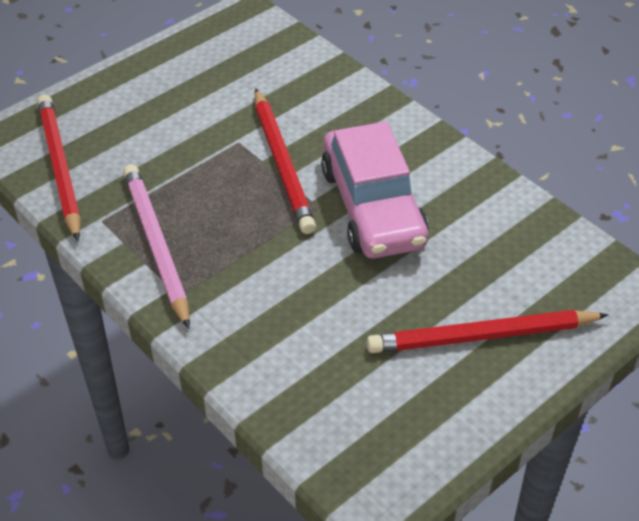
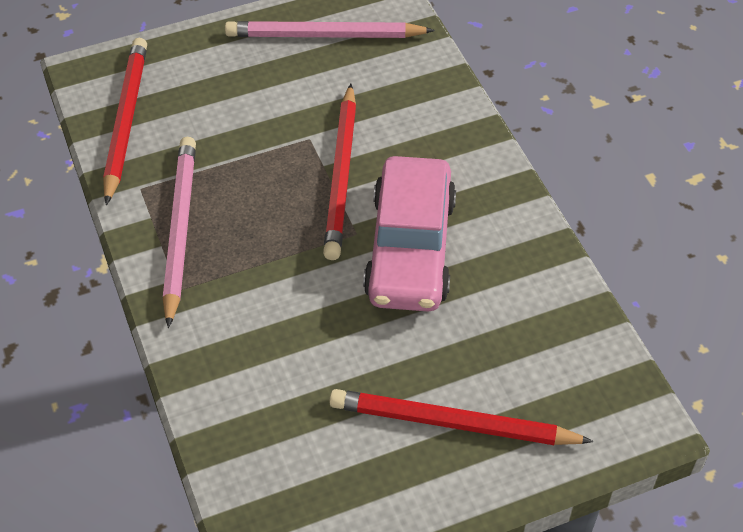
camera: 20 degrees right, 5 degrees up
none -> pink pencil [225,21,435,38]

